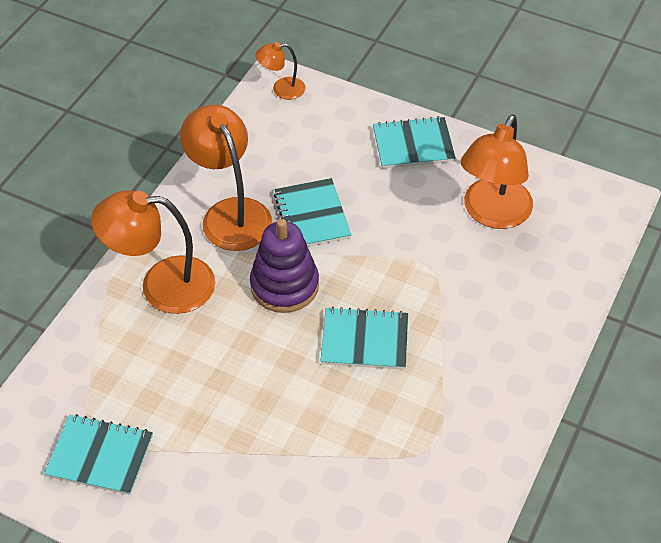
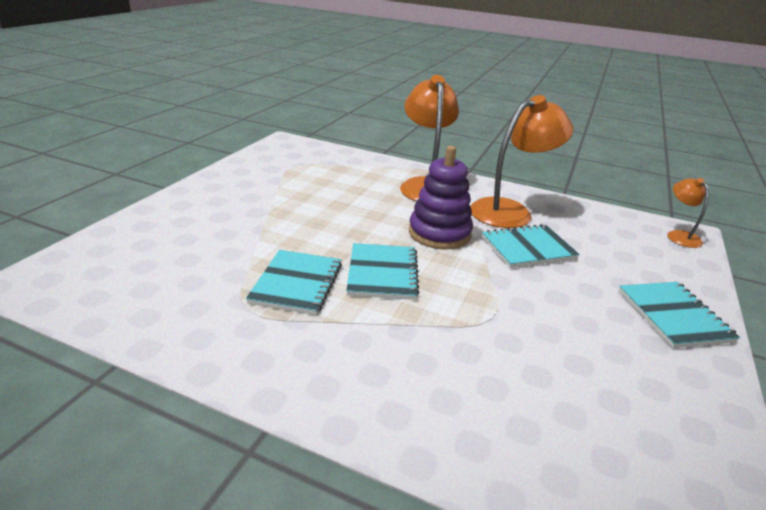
camera: 85 degrees right, 20 degrees down
turquoise notebook [44,414,153,495] -> turquoise notebook moved to [246,250,342,315]
orange lamp [460,115,533,229] -> none

